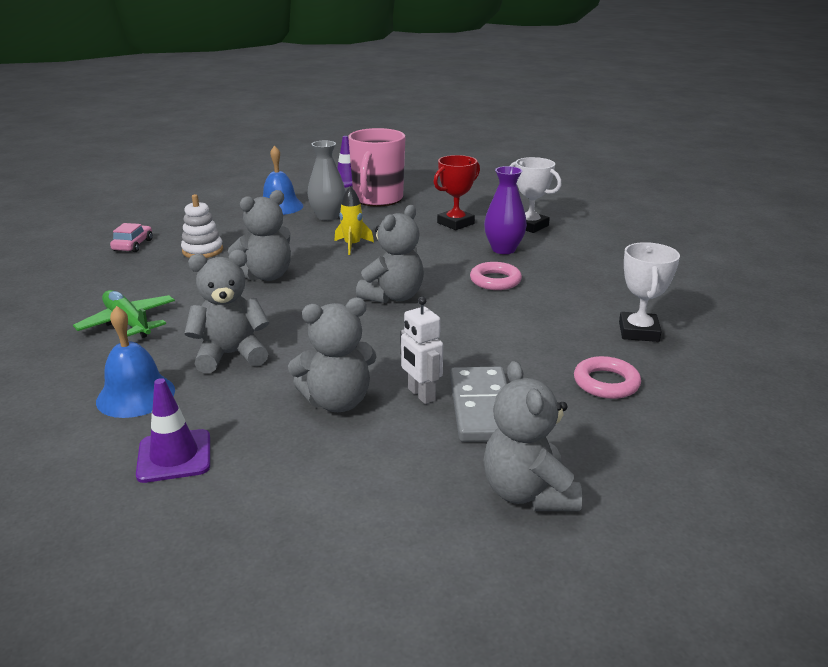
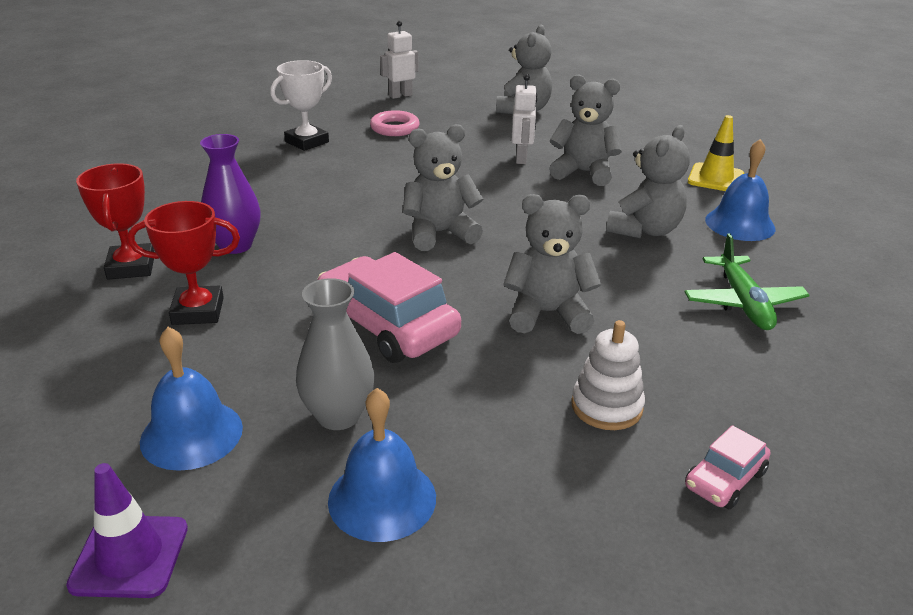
camera: 145 degrees left, 5 degrees up
purple traffic cone [136,378,210,483] -> yellow traffic cone [688,115,744,191]
grey teddy bear [185,250,269,373] -> grey teddy bear turned 75 degrees counterclockwise [606,125,690,238]
yellow rocket [334,186,374,255] -> pink car [317,252,461,363]
pink mug [348,128,405,207] -> blue bell [140,327,243,471]
grey domino [450,367,507,442] -> none
pink ring [470,262,522,290] -> none
white trophy [510,157,561,233] -> red trophy [76,163,154,280]
none -> white robot [380,21,419,99]

